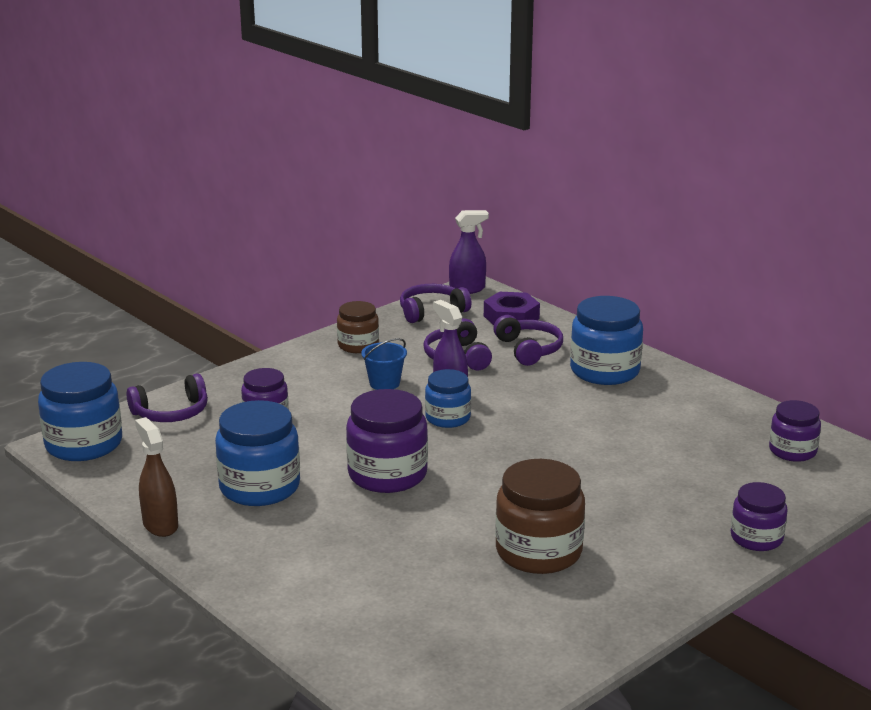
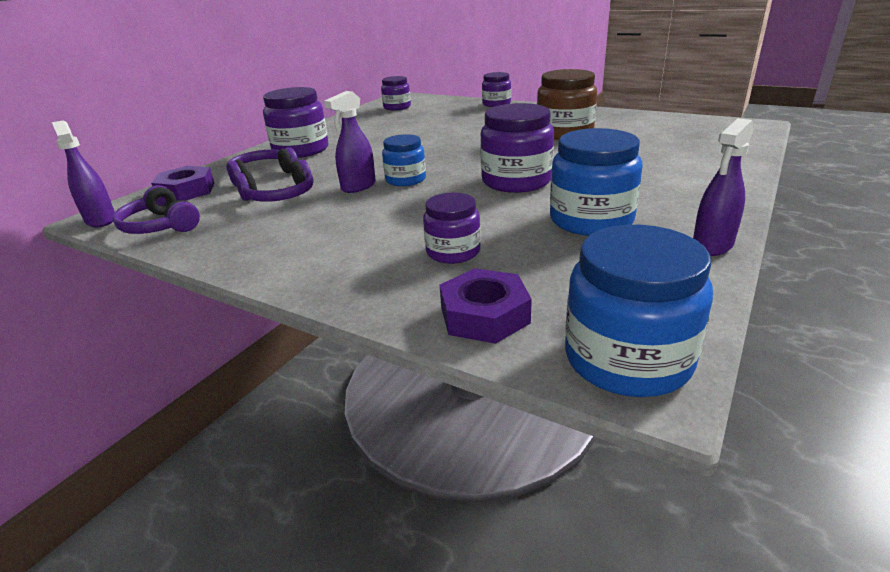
camera: 105 degrees left, 5 degrees up
purple headphones [126,374,208,422] -> purple nut [440,268,532,344]
brown spray bottle [135,417,178,537] -> purple spray bottle [693,118,753,256]
brown jar [337,301,379,353] -> none
blue bucket [361,338,407,390] -> none
blue jar [570,296,643,385] -> purple jar [263,87,328,158]

